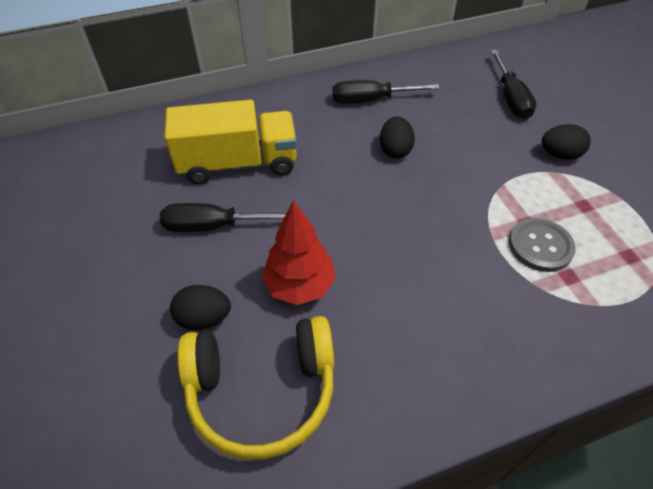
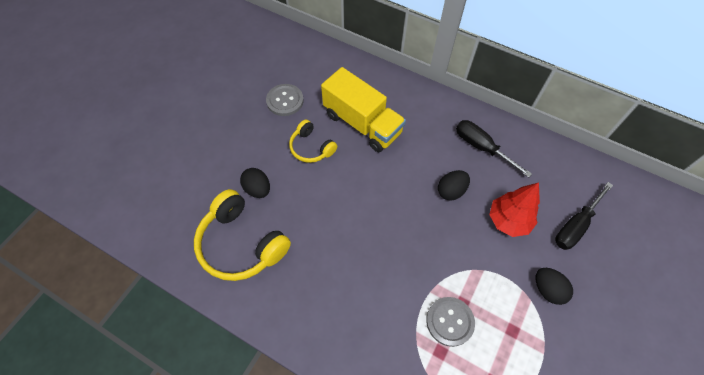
camera: 50 degrees right, 10 degrees up
black screwdriver [160,203,287,232] -> yellow headphones [289,120,337,163]
red tree [261,200,336,305] -> red tree moved to [489,183,540,237]
none -> grey button [266,84,304,116]

